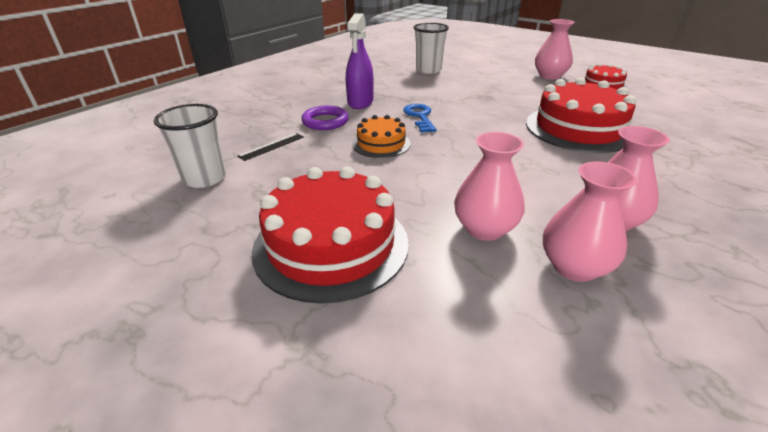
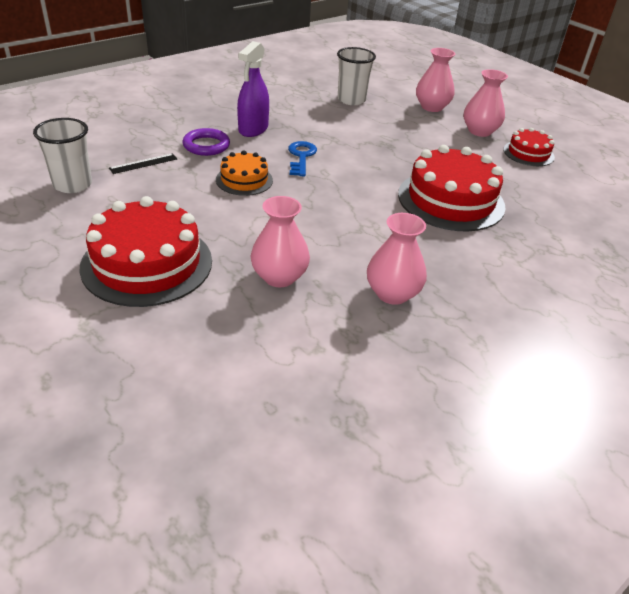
camera: 10 degrees right, 5 degrees up
pink vase [543,161,637,282] -> pink vase moved to [416,48,455,112]

